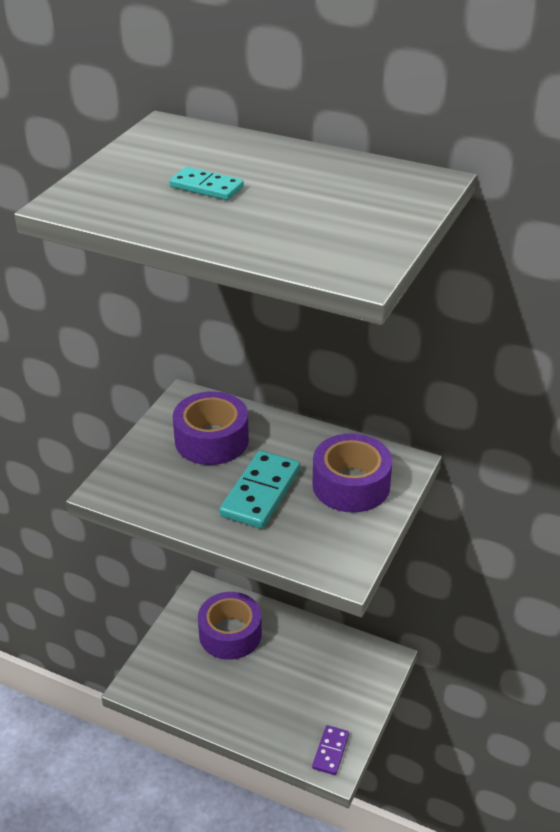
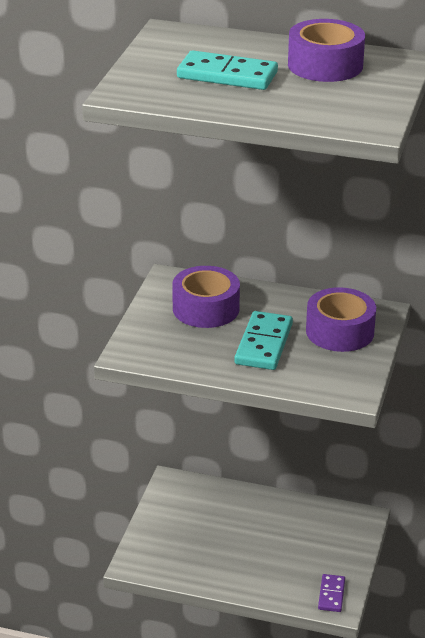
camera: 10 degrees left, 5 degrees down
turquoise domino [169,167,244,200] -> turquoise domino [177,50,278,90], size x1.69
purple tape [198,592,262,660] -> purple tape moved to [288,19,365,82]

